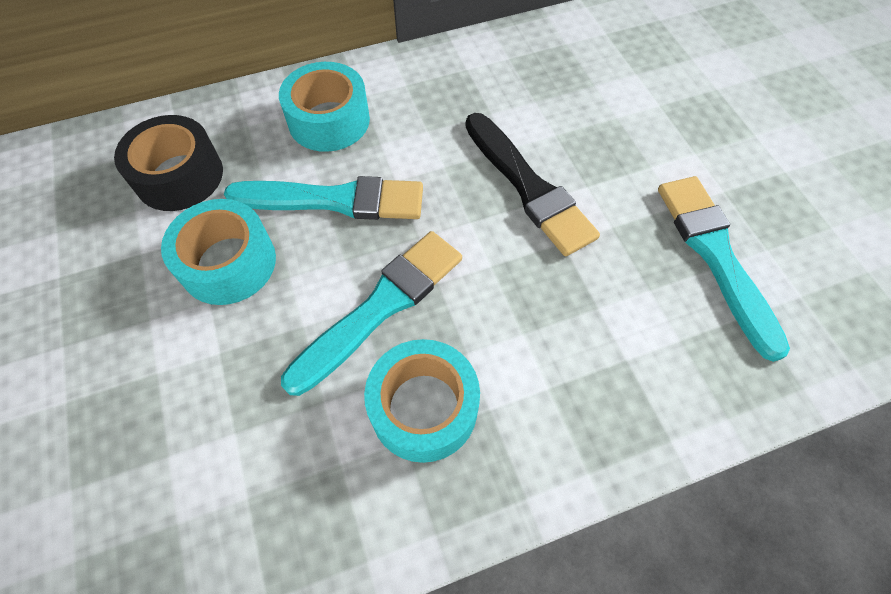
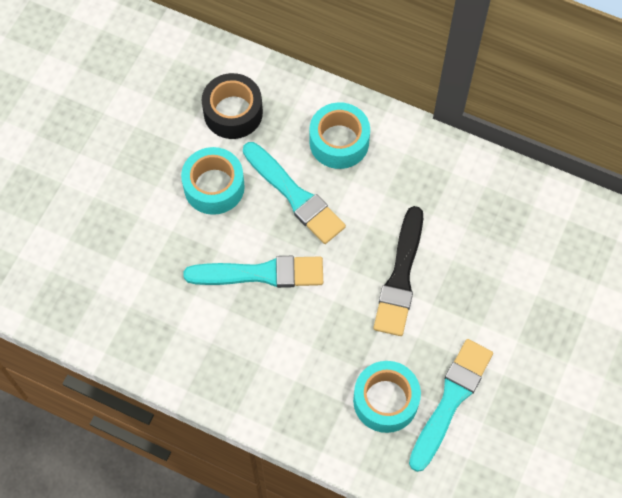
camera: 45 degrees right, 5 degrees up
turquoise tape [364,339,480,463] -> turquoise tape moved to [353,361,421,433]

